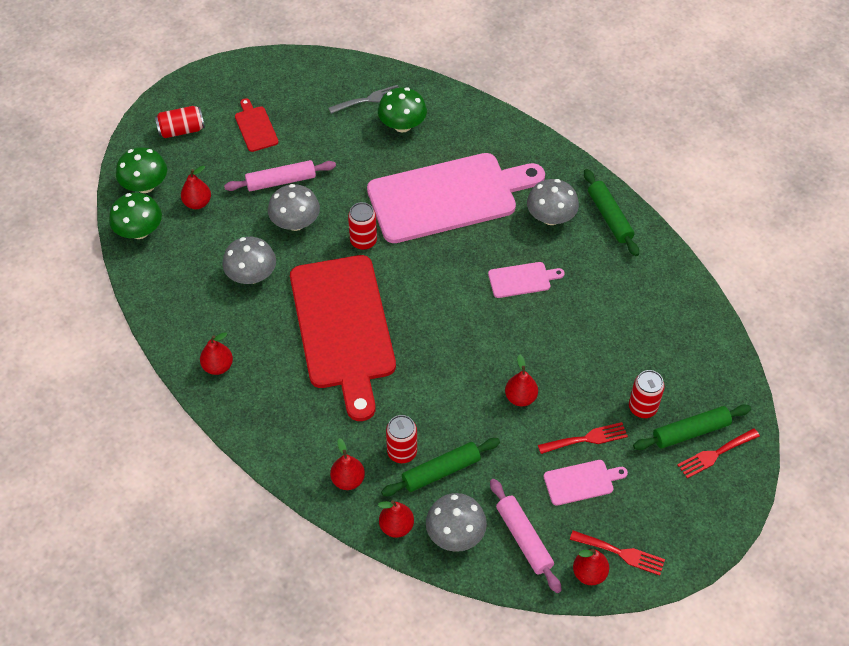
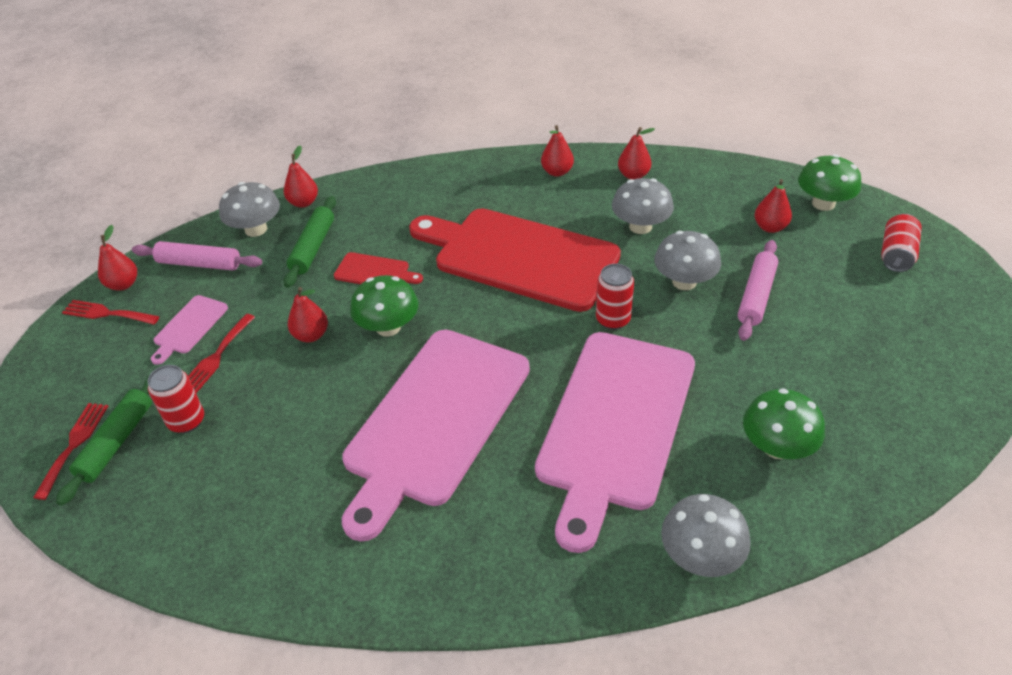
camera: 130 degrees right, 10 degrees down
green mushroom [109,193,162,239] -> green mushroom moved to [350,275,418,337]
red cutting board [235,98,279,152] -> red cutting board moved to [334,252,423,284]
grey fork [328,85,399,114] -> none
red pear [330,438,365,490] -> red pear moved to [618,127,655,179]
red can [386,415,417,463] -> none
pink cutting board [488,262,565,298] -> pink cutting board [342,330,530,542], size x2.46
grey mushroom [527,179,579,225] -> grey mushroom moved to [661,494,751,577]
red fork [570,530,665,575] -> red fork turned 45 degrees clockwise [62,300,159,325]
green rolling pin [584,169,639,256] -> none

